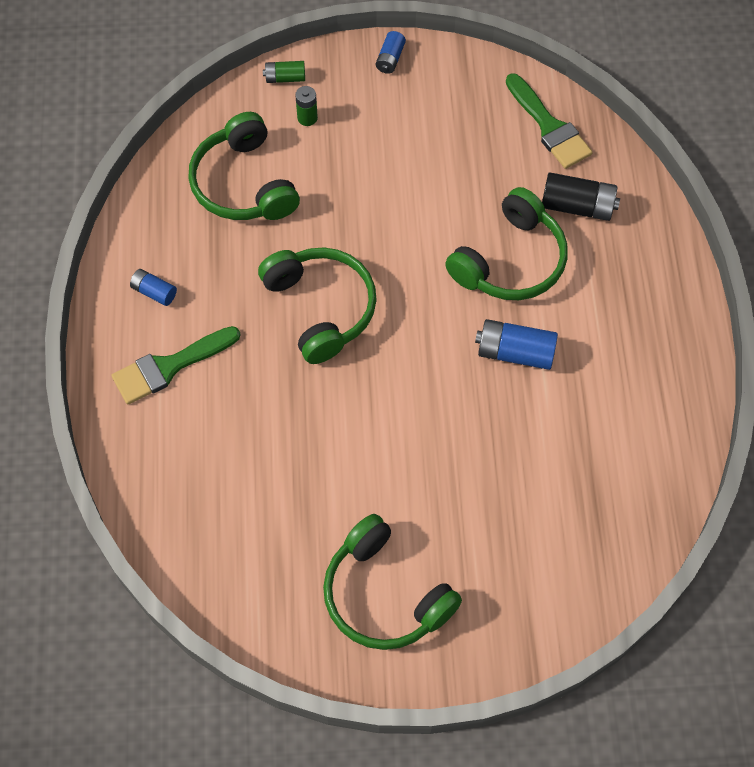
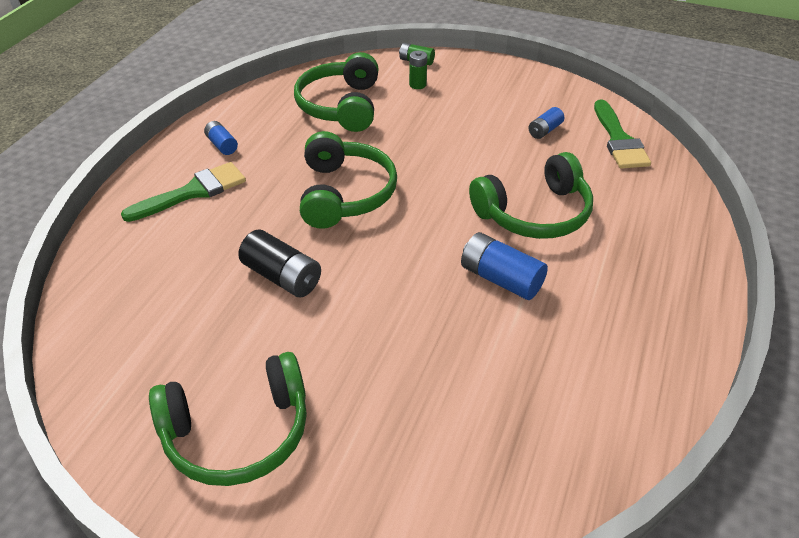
camera: 25 degrees right, 20 degrees down
green brush [112,326,240,405] -> green brush turned 150 degrees clockwise [121,162,246,222]
green headphones [323,514,462,650] -> green headphones turned 90 degrees counterclockwise [149,352,307,486]
blue battery [376,31,406,74] -> blue battery moved to [528,107,564,139]
black battery [542,173,620,221] -> black battery moved to [238,229,321,298]

